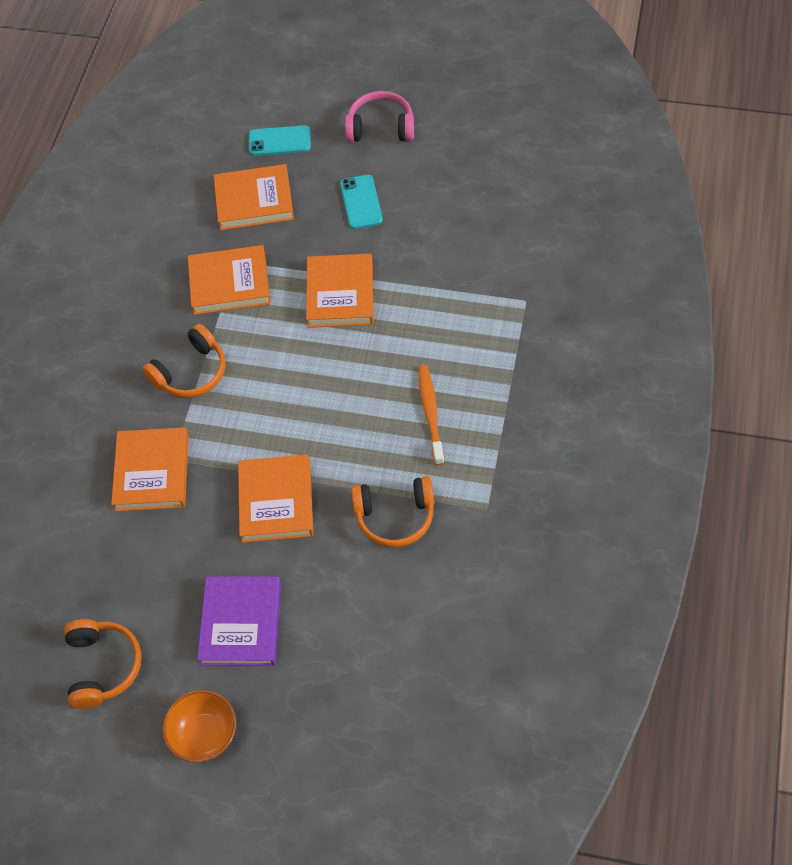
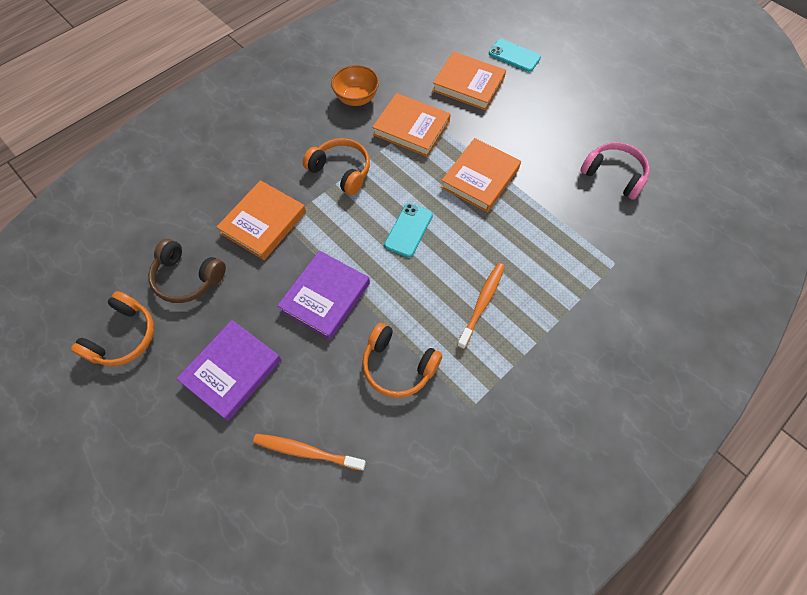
camera: 30 degrees right, 5 degrees up
orange headphones [143,324,226,398] -> orange headphones turned 135 degrees counterclockwise [303,138,370,195]
orange bowl [162,690,236,762] -> orange bowl moved to [331,65,379,106]
orange book [238,454,314,543] -> purple book [277,251,370,340]
turquoise phone [340,175,383,229] -> turquoise phone moved to [384,203,433,257]
pink headphones [345,91,414,142] -> pink headphones moved to [580,142,650,200]
none -> brown headphones [148,239,226,303]
none -> orange toothbrush [253,434,366,471]

